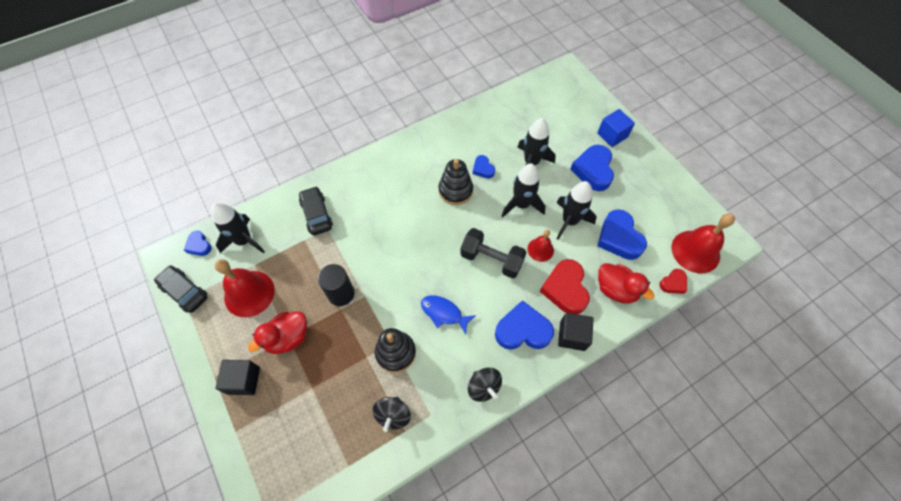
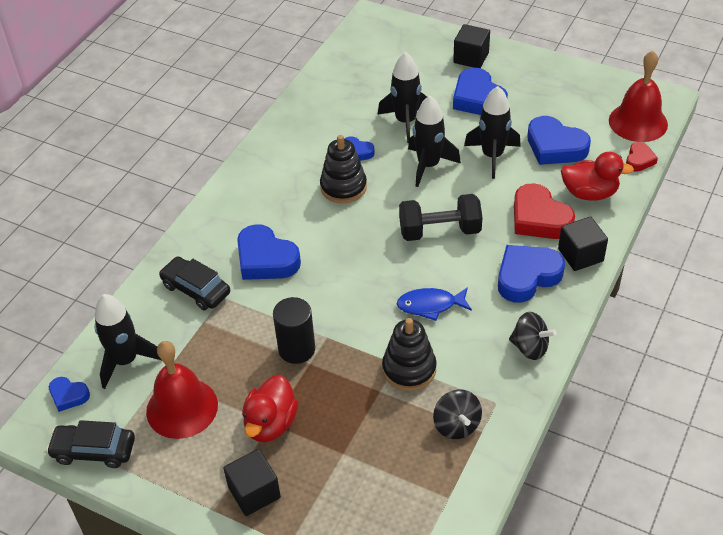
camera: 30 degrees left, 15 degrees down
red bell [528,230,554,262] -> none
blue cube [597,109,635,147] -> black cube [453,24,490,68]
none -> blue heart [237,224,301,280]

